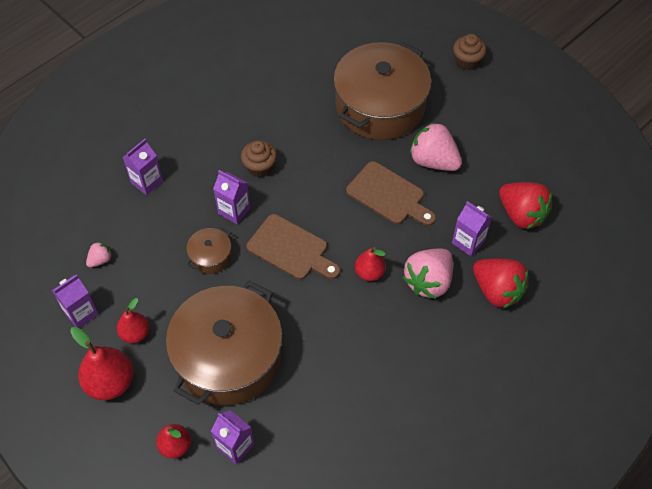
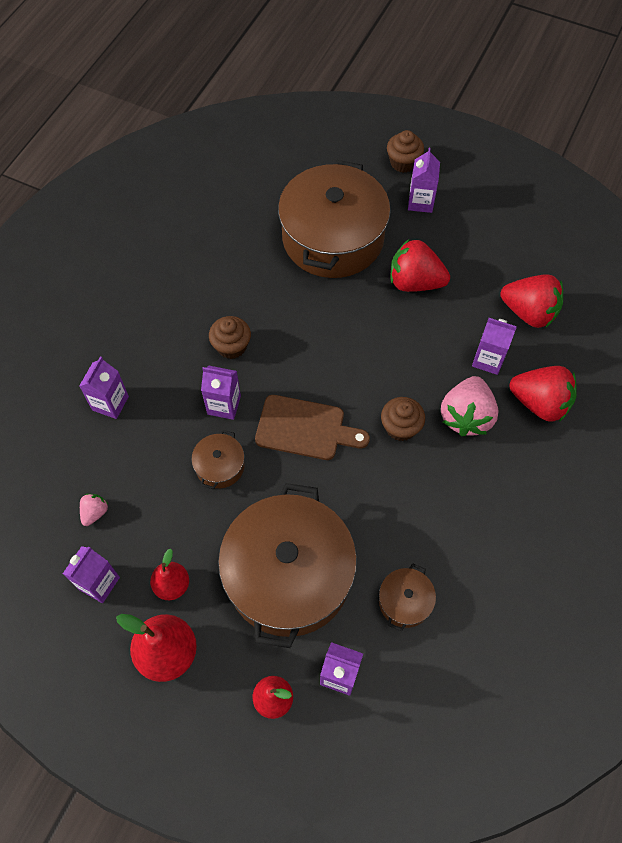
camera: 20 degrees left, 5 degrees up
brown cutting board [346,161,436,226] -> none
red pear [355,247,386,281] -> brown cupcake [381,397,425,441]
pink strawberry [410,122,462,171] -> red strawberry [391,239,450,292]
none -> brown pot [379,563,436,632]
none -> purple carton [408,148,440,213]

